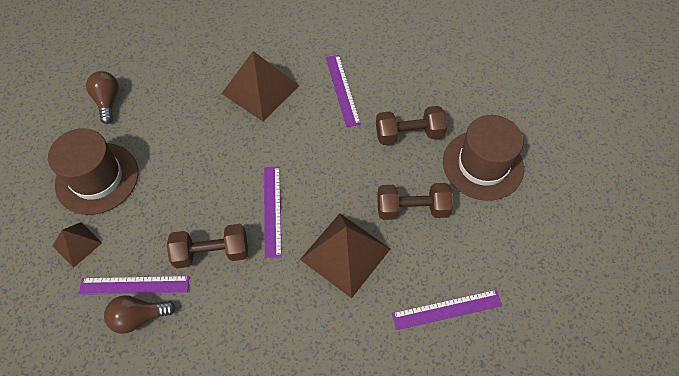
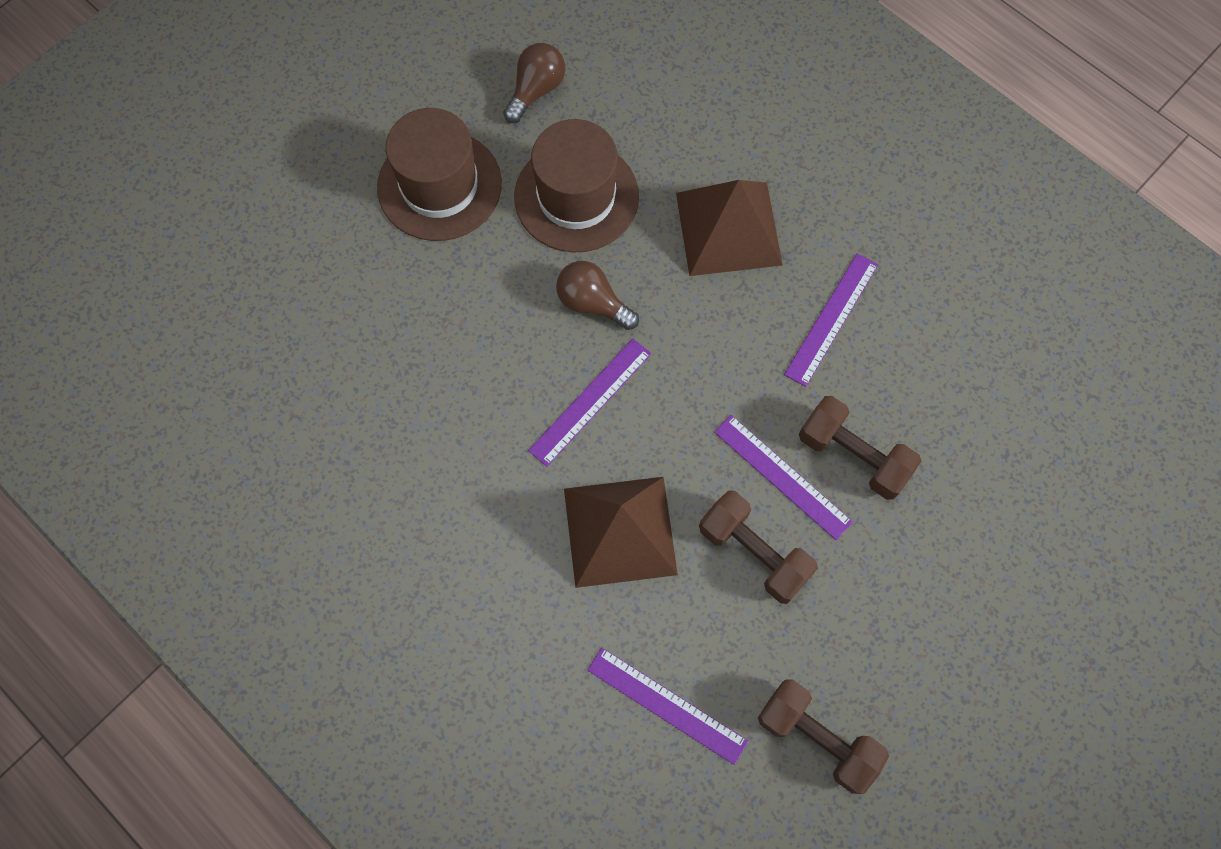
camera: 45 degrees right, 10 degrees up
brown pyramid [53,222,102,268] -> none
purple ruler [79,276,190,295] -> purple ruler moved to [714,415,853,540]
brown light bulb [104,295,176,334] -> brown light bulb moved to [556,261,639,330]
brown dumbbell [167,224,248,268] -> brown dumbbell moved to [758,679,889,794]
brown hat [443,115,524,201] -> brown hat moved to [514,119,639,253]

